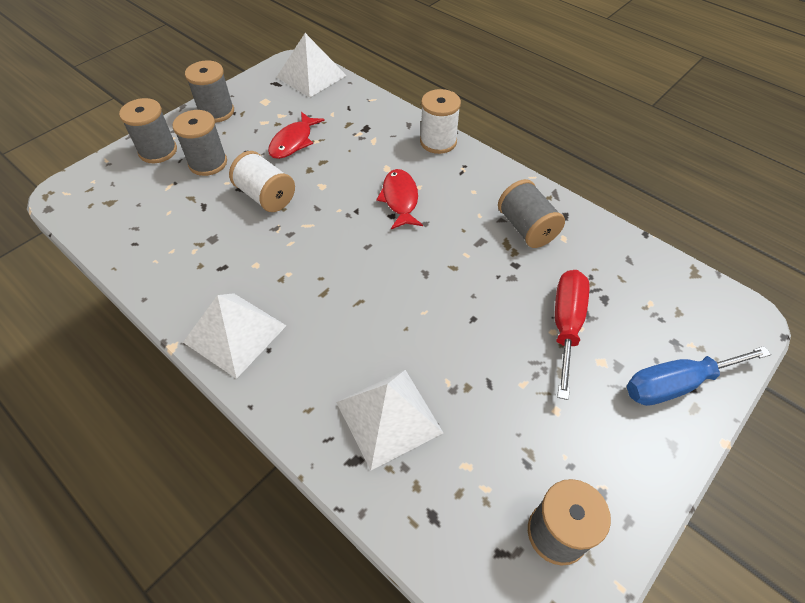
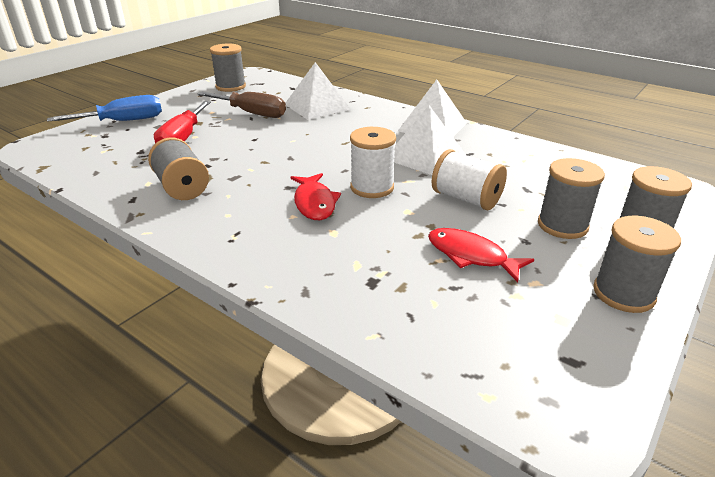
camera: 175 degrees right, 20 degrees down
red fish [268,112,325,159] -> red fish turned 75 degrees counterclockwise [428,228,534,282]
white pyramid [276,33,347,98] -> white pyramid moved to [394,105,465,175]
white spool [420,89,461,154] -> white spool moved to [350,127,396,198]
none -> brown screwdriver [197,92,286,118]

